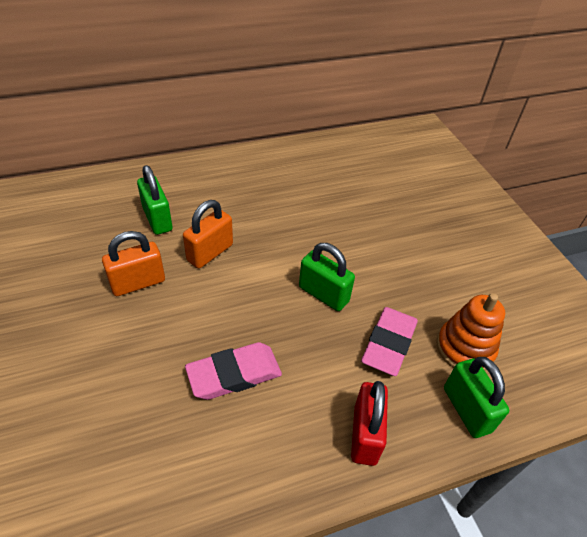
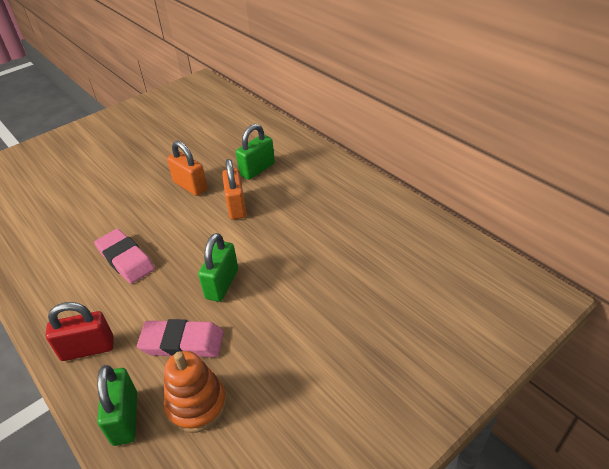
camera: 75 degrees right, 5 degrees down
orange padlock [183,200,233,268] -> orange padlock turned 60 degrees clockwise [222,159,247,220]
green padlock [444,357,509,438] -> green padlock turned 60 degrees counterclockwise [97,365,137,446]

